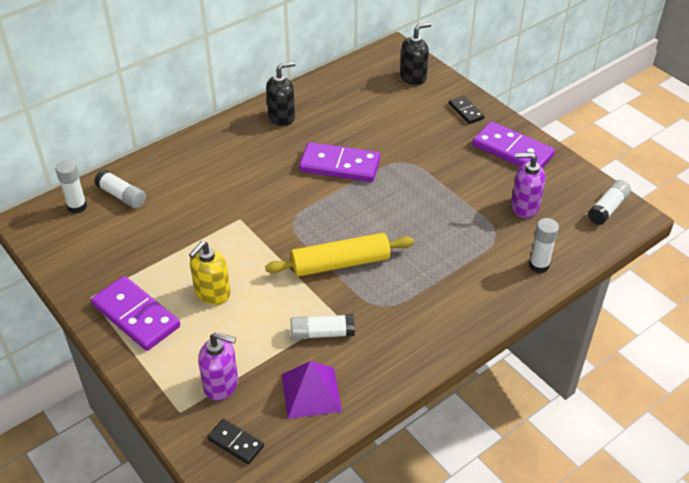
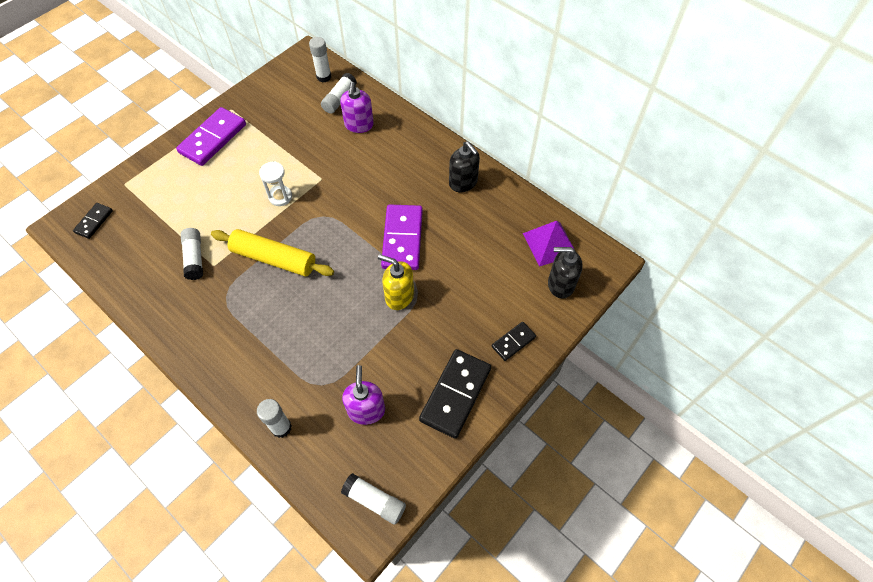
camera: 80 degrees right, 15 degrees up
yellow soap dispenser [189,241,231,305] -> yellow soap dispenser moved to [378,254,414,310]
purple soap dispenser [198,332,238,401] -> purple soap dispenser moved to [340,82,374,133]
yellow rolling pin [265,233,414,277] -> yellow rolling pin turned 45 degrees counterclockwise [211,229,334,277]
purple pyramid [282,361,342,419] -> purple pyramid moved to [523,221,575,267]
black soap dispenser [400,22,431,85] -> black soap dispenser turned 135 degrees clockwise [548,247,583,299]
purple domino [472,121,555,168] -> black domino [419,349,491,439]
none -> white hourglass [259,162,292,206]

